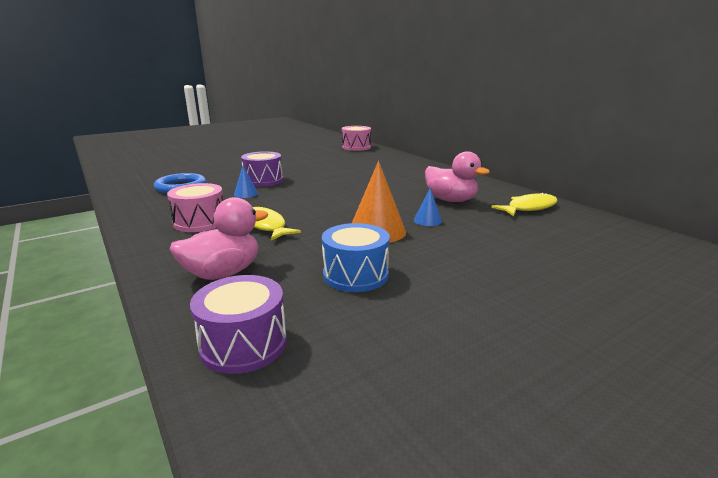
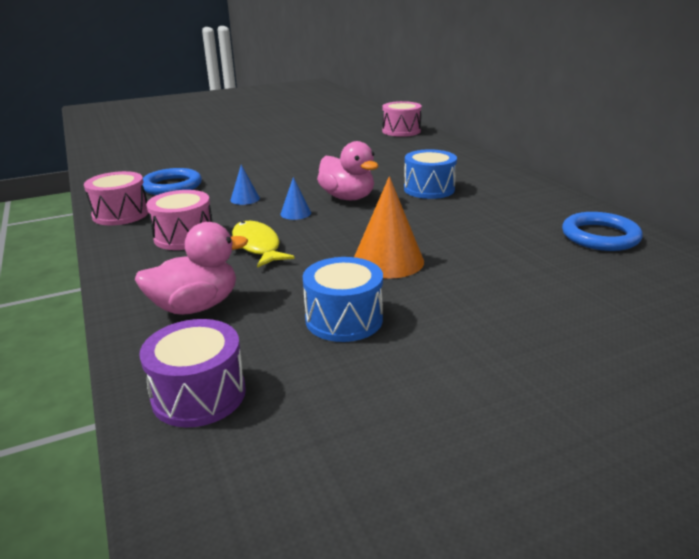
camera: 10 degrees right, 5 degrees up
purple drum [241,151,283,187] -> none
blue cone [414,188,442,226] -> blue cone moved to [280,177,311,220]
pink duck [425,151,490,202] -> pink duck moved to [317,141,379,200]
yellow fish [491,192,558,217] -> blue ring [562,212,643,251]
none -> pink drum [84,171,149,225]
none -> blue drum [404,149,457,199]

